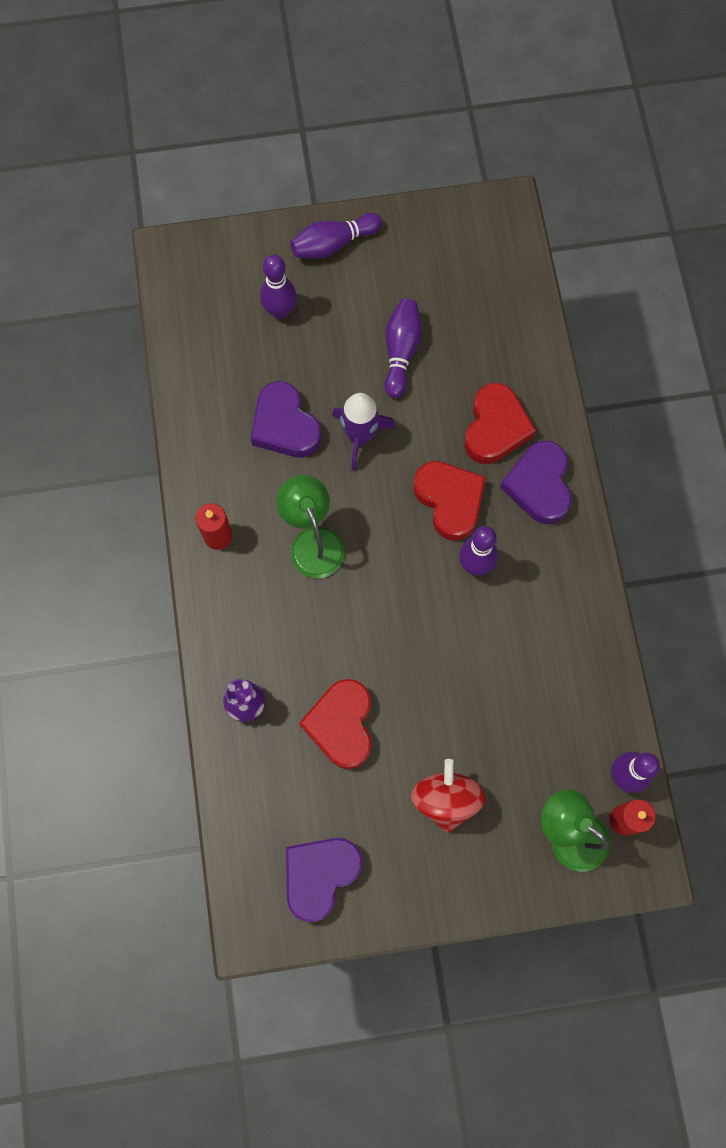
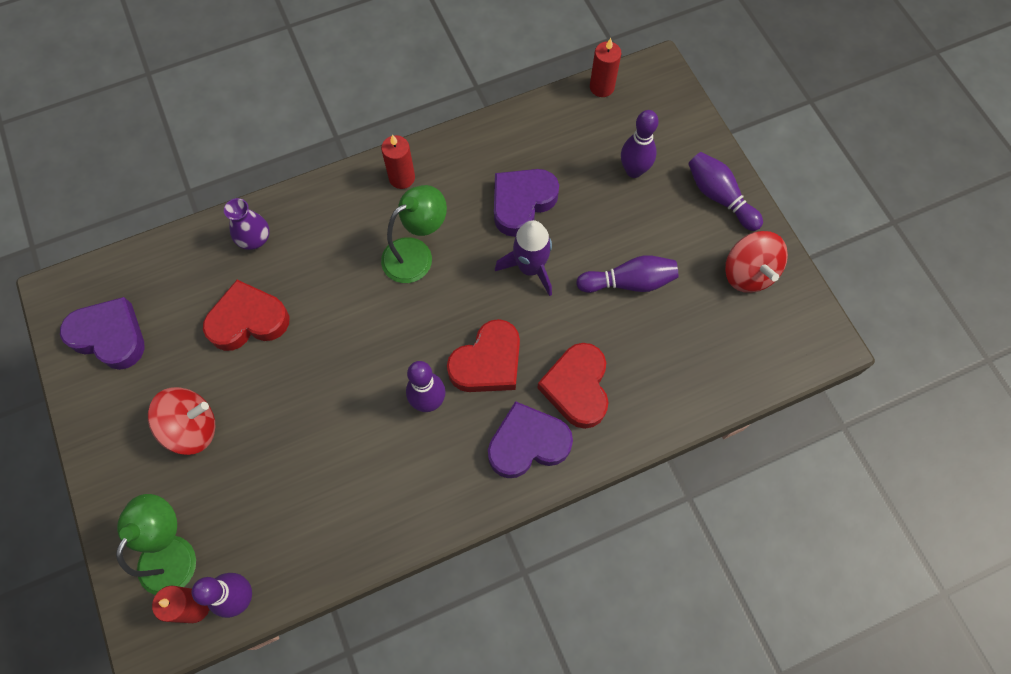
camera: 75 degrees right, 5 degrees down
red heart [465,383,536,464] -> red heart turned 90 degrees clockwise [537,343,609,429]
none -> red candle [590,38,622,97]
none -> red spinning top [725,231,788,293]

